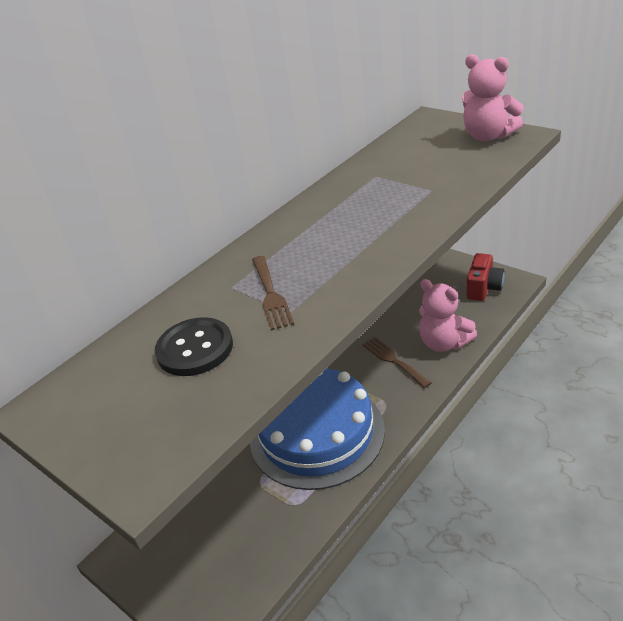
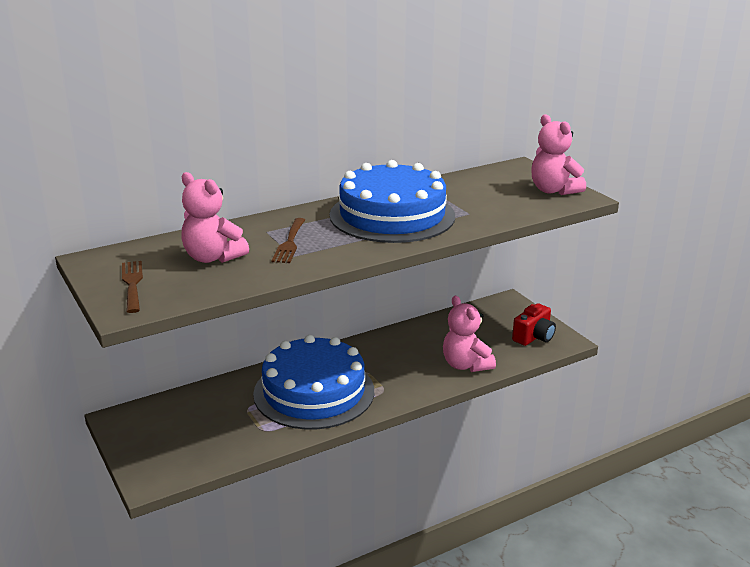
camera: 15 degrees right, 10 degrees down
black button [155,317,233,376] -> pink teddy bear [182,172,249,263]
brown fork [362,337,432,388] -> brown fork moved to [122,261,143,313]
none -> blue cake [330,160,455,243]

